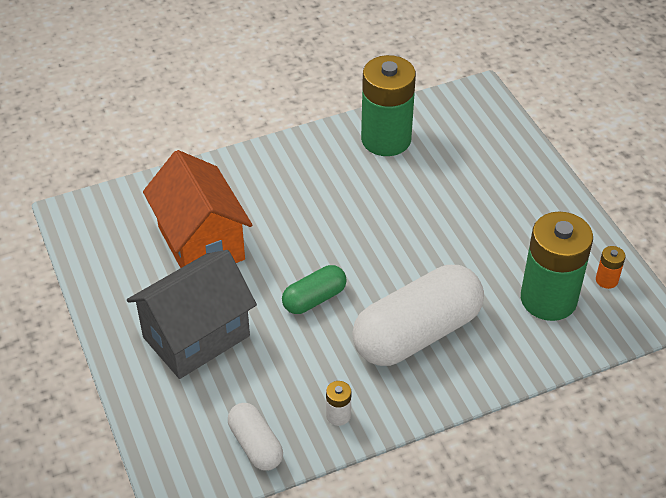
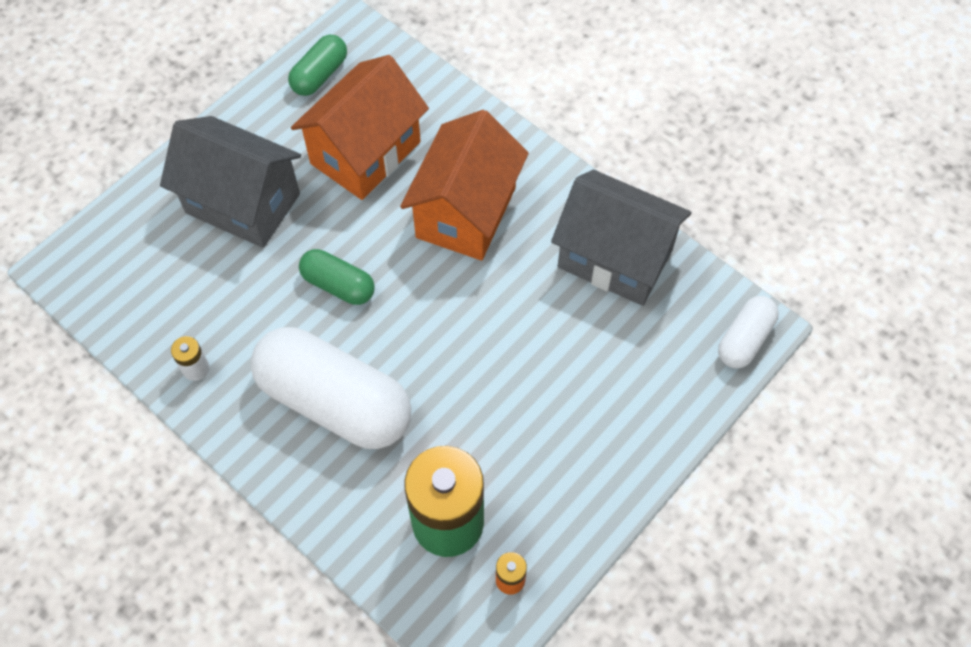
camera: 65 degrees right, 15 degrees up
white capsule [228,403,283,471] -> white capsule moved to [718,296,778,368]
green battery [361,55,416,156] -> grey house [551,170,692,306]
none -> green capsule [288,34,347,96]
none -> orange house [400,110,529,260]

